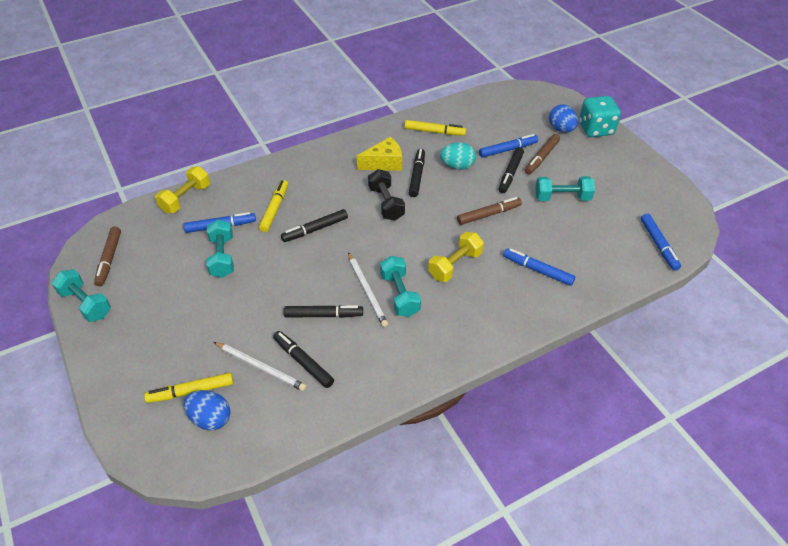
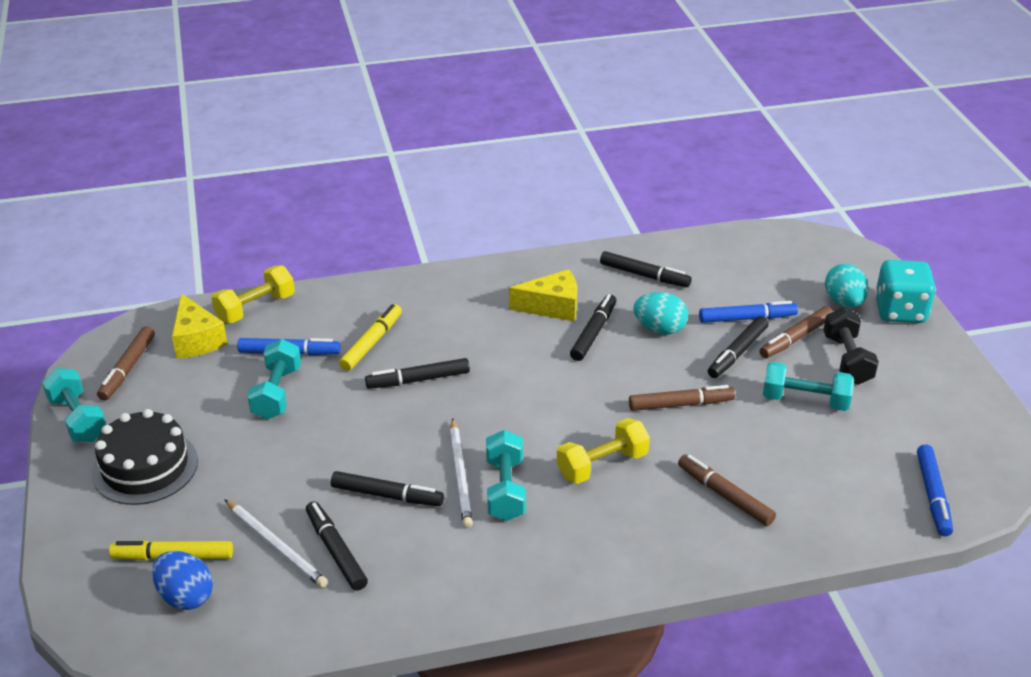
camera: 15 degrees right, 10 degrees down
black dumbbell [368,169,405,221] -> black dumbbell moved to [823,307,879,385]
yellow marker [405,120,466,136] -> black marker [600,251,692,287]
blue marker [503,249,575,286] -> brown marker [678,454,776,526]
blue egg [549,104,578,132] -> turquoise egg [825,264,868,308]
none -> black cake [92,409,198,505]
none -> yellow cheese [172,293,227,359]

